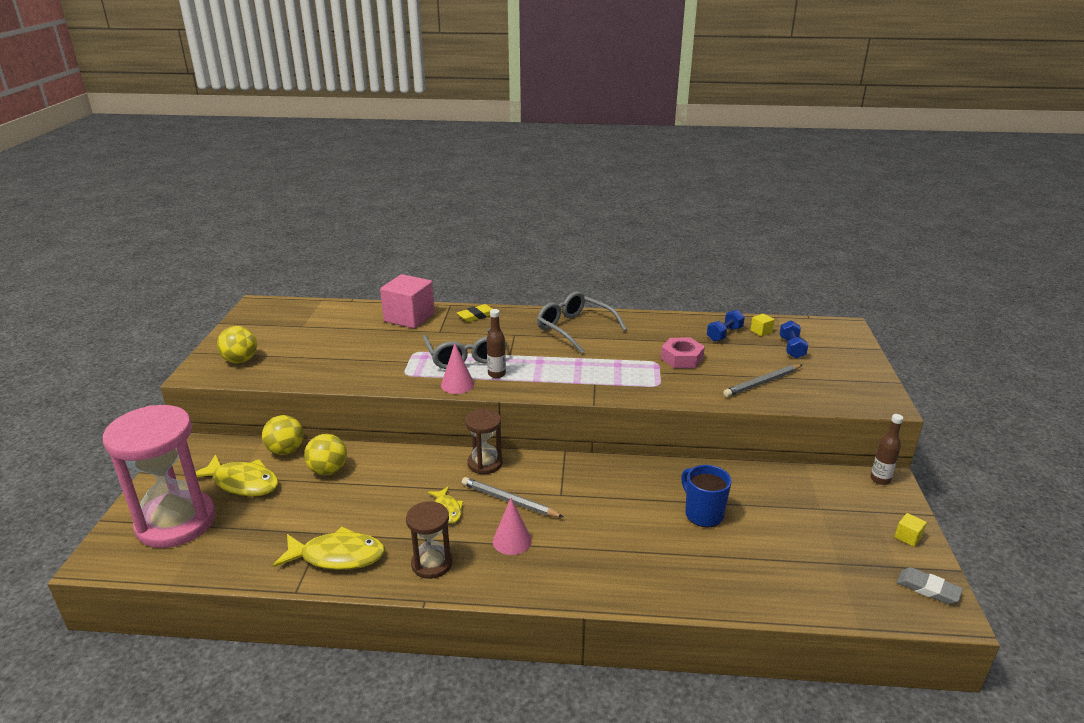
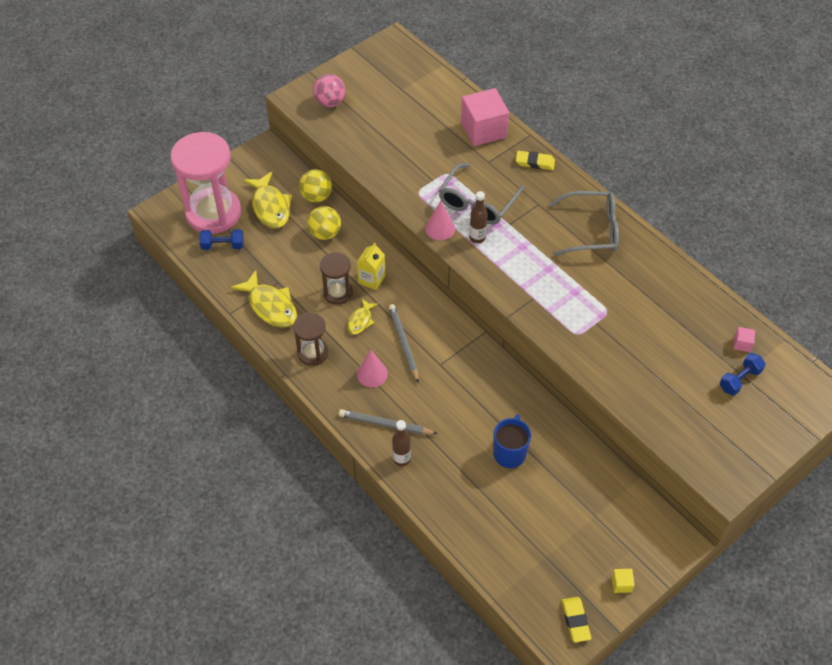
camera: 45 degrees right, 25 degrees up
yellow ball [217,326,257,363] -> pink ball [313,74,346,107]
brown hourglass [465,409,503,474] -> brown hourglass moved to [320,252,353,305]
grey glasses [537,291,627,354] -> grey glasses turned 90 degrees clockwise [549,191,619,256]
pink nut [661,338,705,368] -> none
blue dumbbell [707,310,745,341] -> blue dumbbell moved to [199,229,244,250]
grey pencil [723,364,802,397] -> grey pencil moved to [339,409,438,434]
yellow cube [750,313,775,337] -> pink cube [733,327,755,352]
brown bottle [870,414,903,485] -> brown bottle moved to [392,420,411,466]
grey eraser [897,567,963,604] -> yellow eraser [561,597,591,642]
none -> yellow carton [357,243,385,290]

